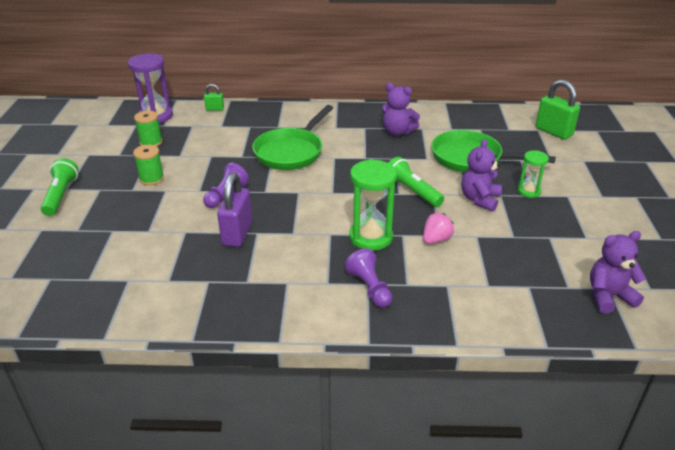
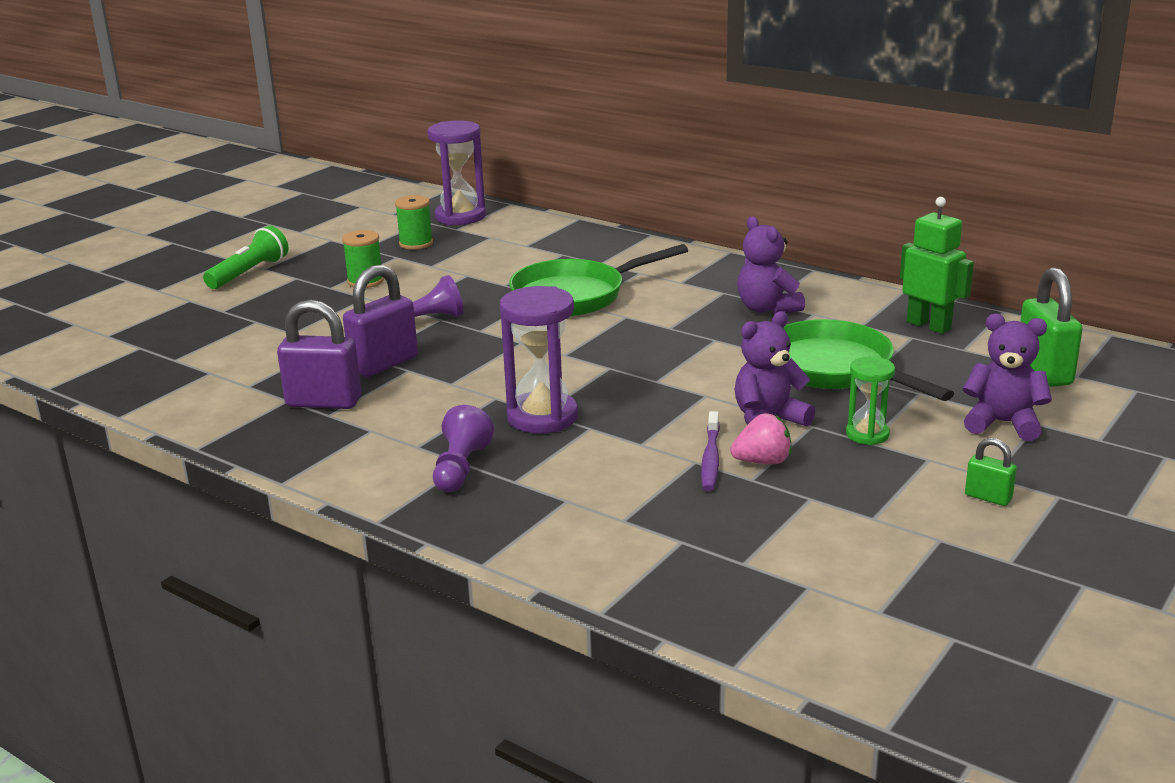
camera: 35 degrees right, 10 degrees down
green padlock [204,84,224,111] -> green padlock moved to [965,438,1017,506]
green hourglass [349,159,397,251] -> purple hourglass [500,286,578,433]
green flashlight [389,157,444,207] -> none
pink strawberry [423,213,454,244] -> pink strawberry moved to [730,413,792,464]
purple teddy bear [590,231,646,314] -> purple teddy bear moved to [963,314,1052,441]
none -> purple padlock [277,300,362,409]
none -> purple toothbrush [701,411,720,491]
none -> green robot [900,197,974,334]

